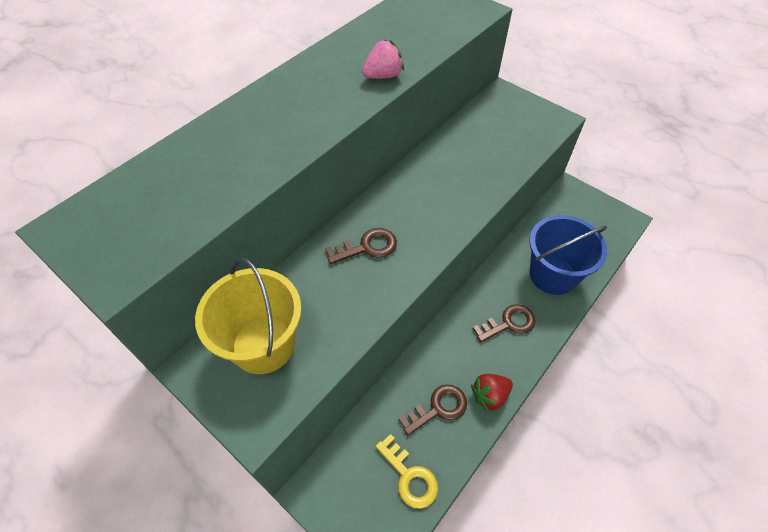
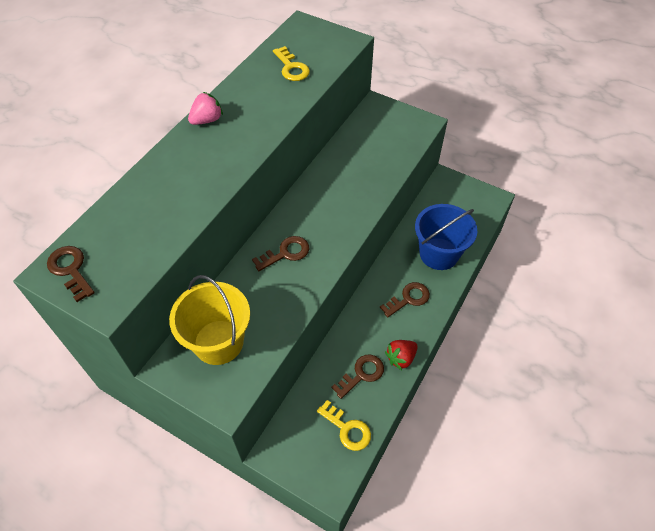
camera: 10 degrees left, 0 degrees up
pink strawberry [362,40,404,79] -> pink strawberry moved to [188,92,223,125]
none -> brown key [47,246,95,302]
none -> yellow key [273,46,310,81]

